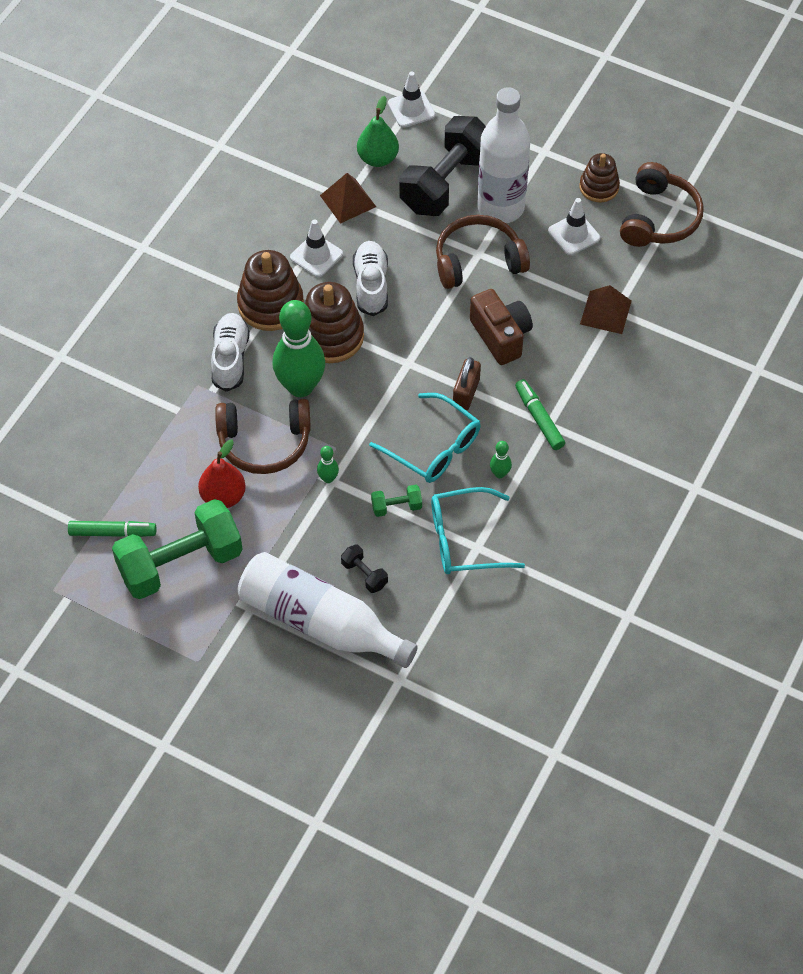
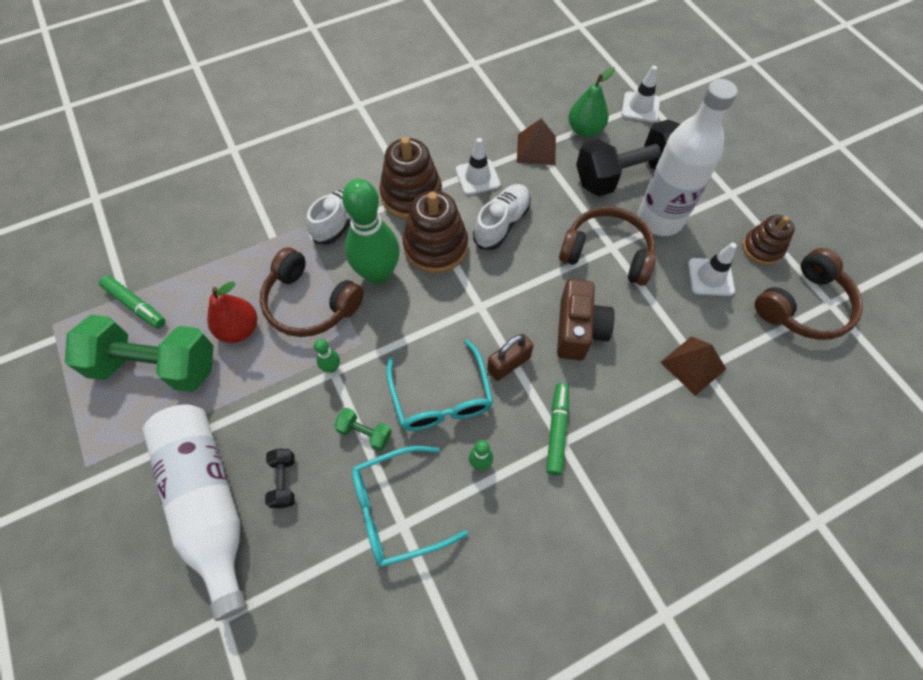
camera: 35 degrees right, 5 degrees up
turquoise glasses [431,487,525,574] -> turquoise glasses turned 45 degrees counterclockwise [352,446,468,567]

